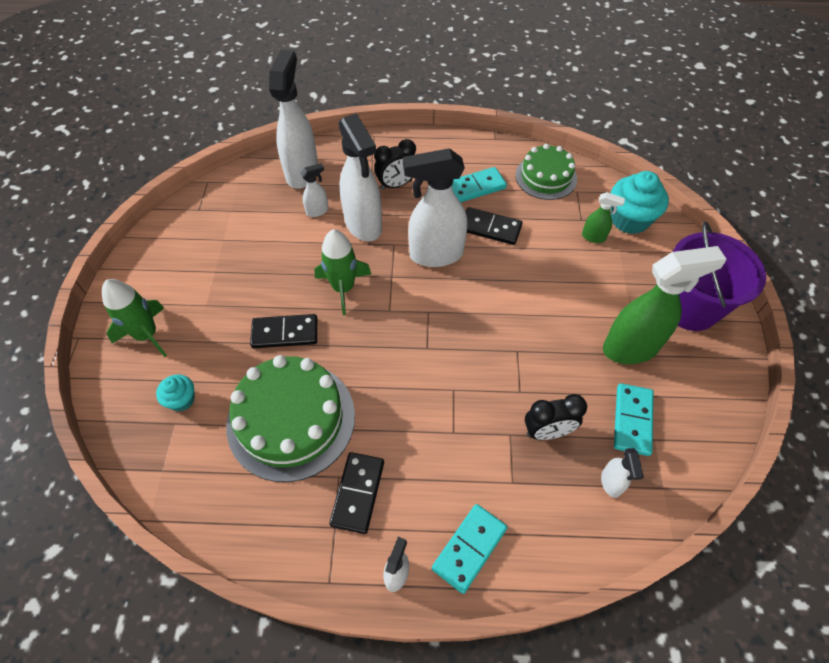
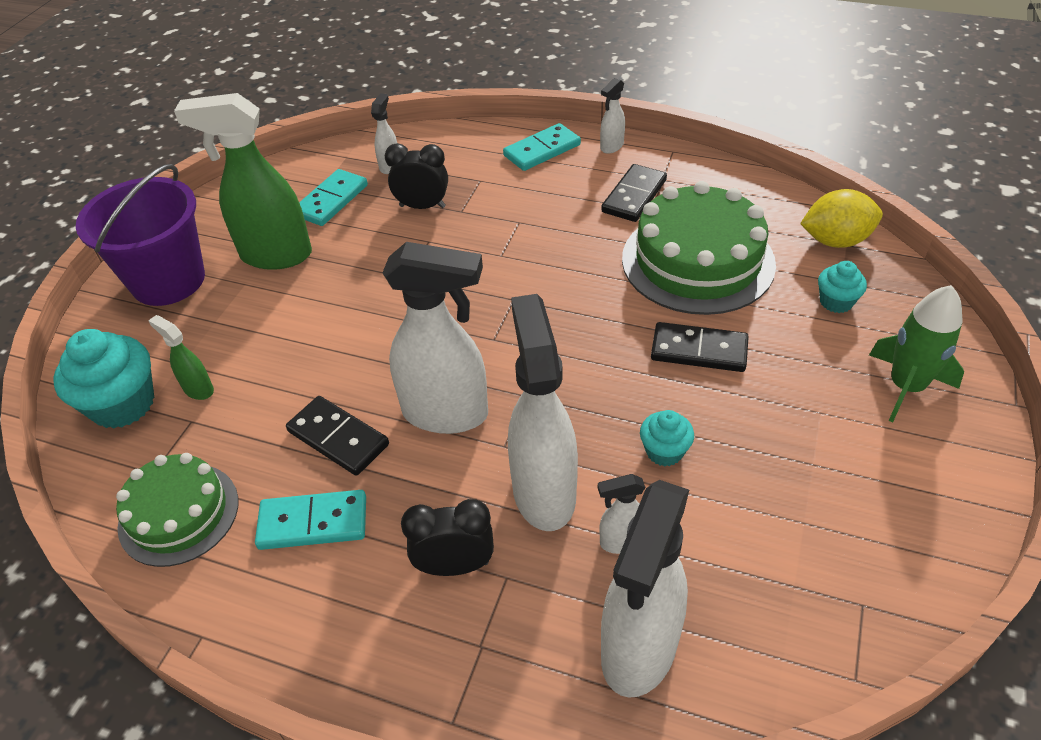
camera: 160 degrees left, 10 degrees down
green rocket [314,229,371,315] -> none
none -> turquoise cupcake [640,410,694,466]
none -> yellow lemon [800,189,883,248]

